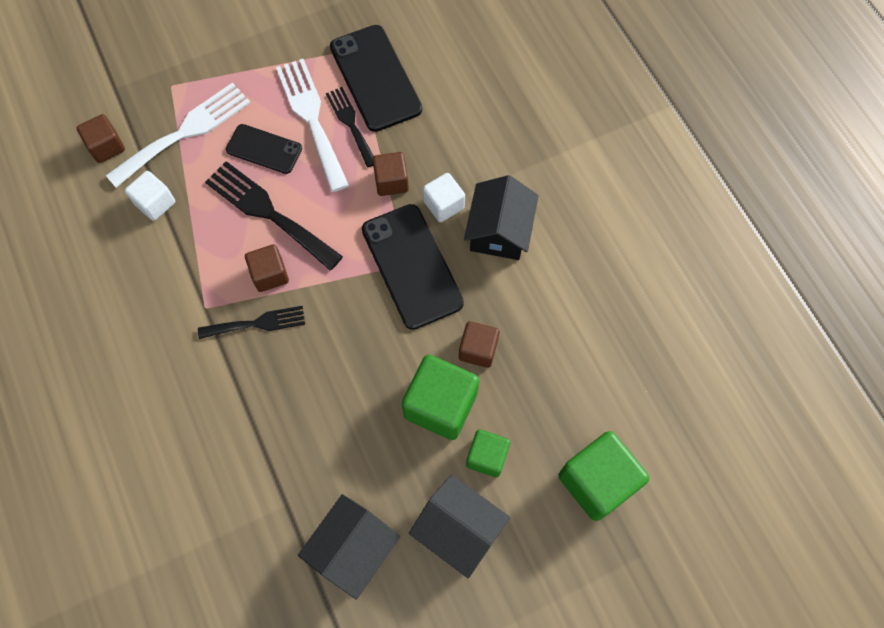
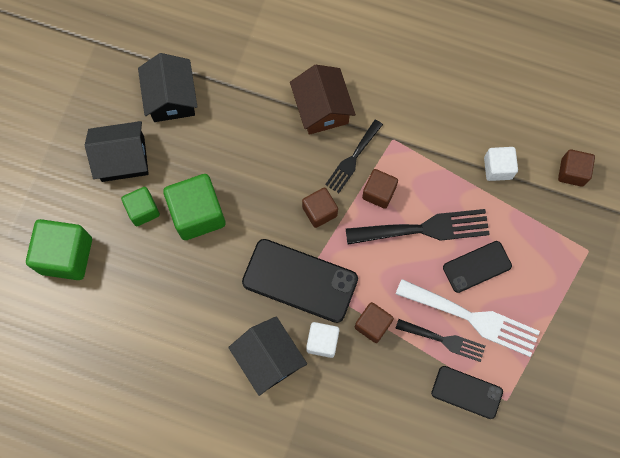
camera: 135 degrees right, 5 degrees up
white fork [106,82,250,188] -> none
black phone [330,25,422,132] -> black phone [431,366,503,419], size x0.60
brown cube [459,321,499,368] -> brown cube moved to [302,187,338,228]
none -> brown house [290,65,356,135]

